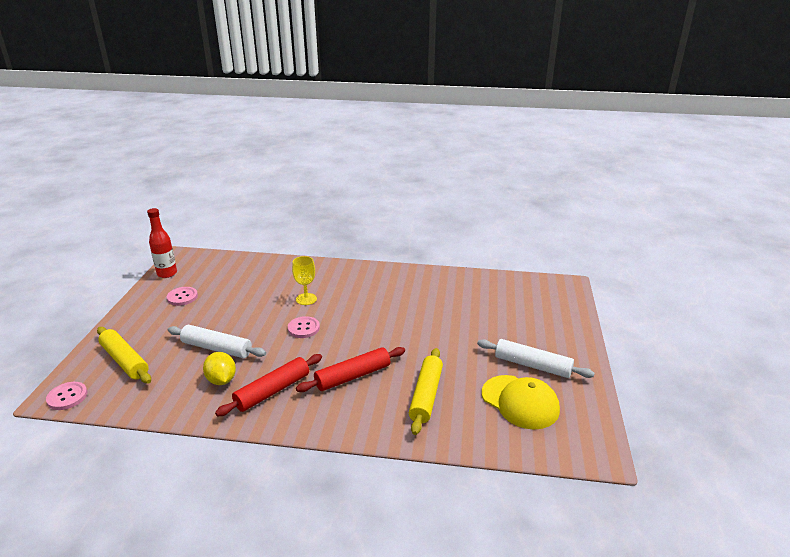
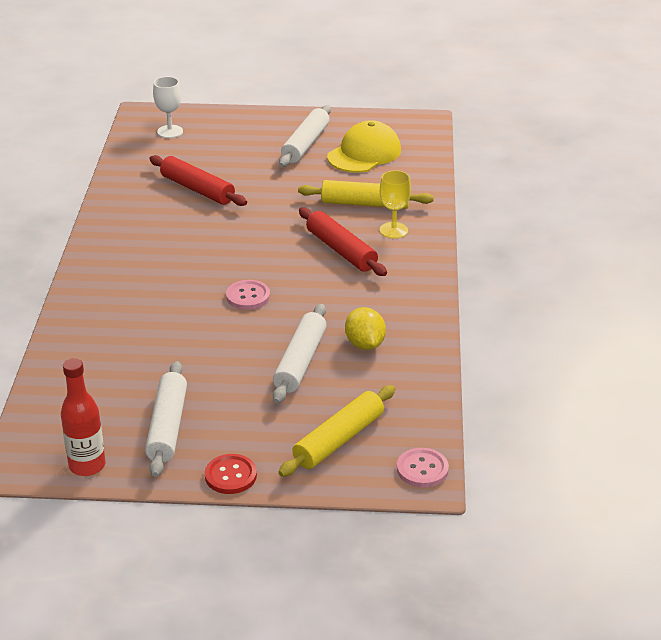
camera: 95 degrees left, 5 degrees up
pink button [167,287,198,306] -> white rolling pin [145,361,187,477]
yellow lemon [203,352,236,385] -> yellow lemon turned 75 degrees counterclockwise [345,307,386,350]
red rolling pin [215,354,322,416] -> red rolling pin moved to [149,155,247,206]
yellow goblet [292,256,317,305] -> yellow goblet moved to [380,170,411,239]
none -> white goblet [153,77,183,138]
none -> red button [205,454,257,494]

